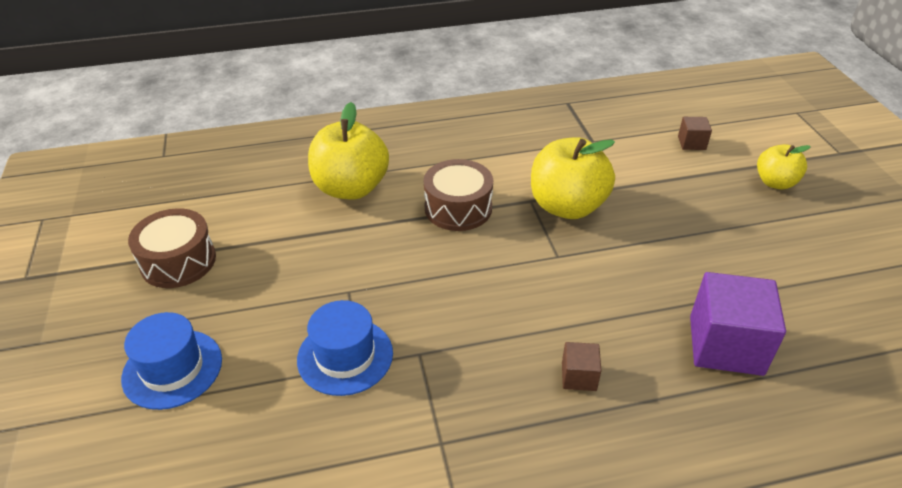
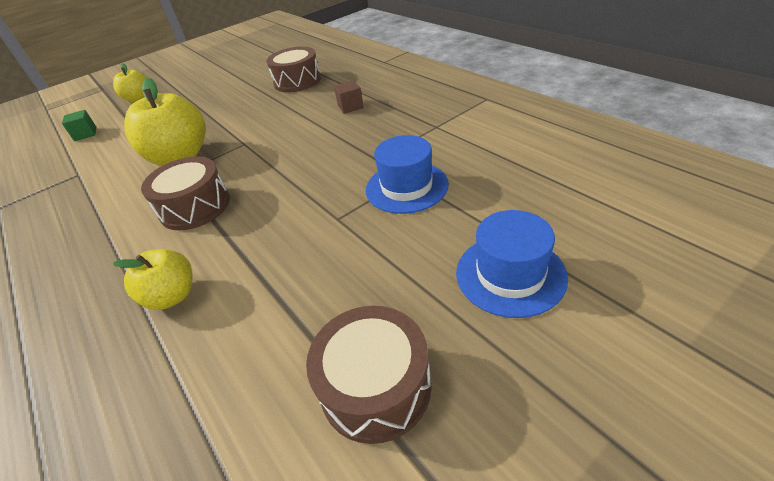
camera: 110 degrees left, 0 degrees up
yellow apple [308,102,389,200] -> yellow apple [113,249,192,310], size x0.58
brown cube [678,117,712,150] -> green cube [62,110,97,141]
purple cube [690,272,786,376] -> brown drum [266,47,321,92]

